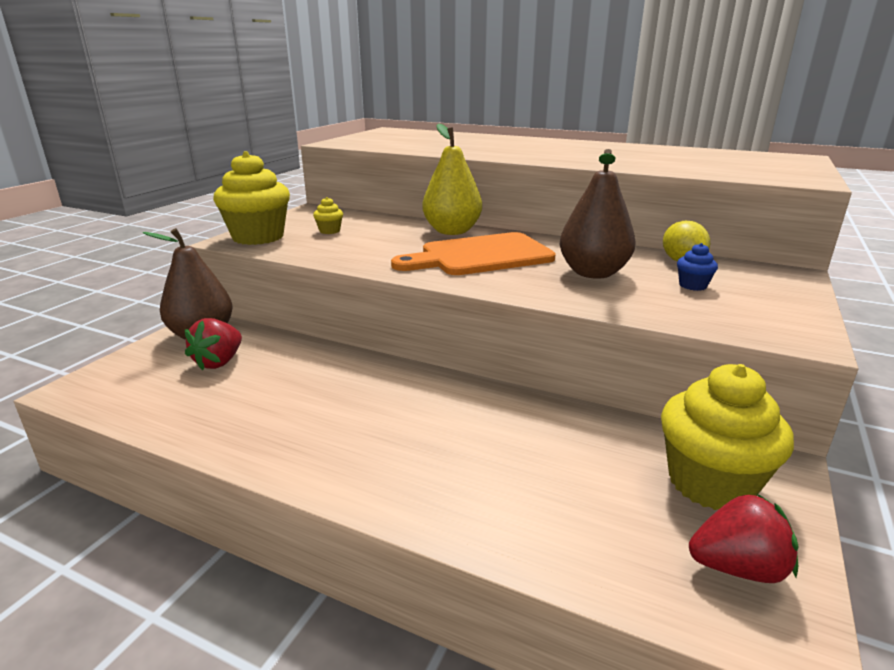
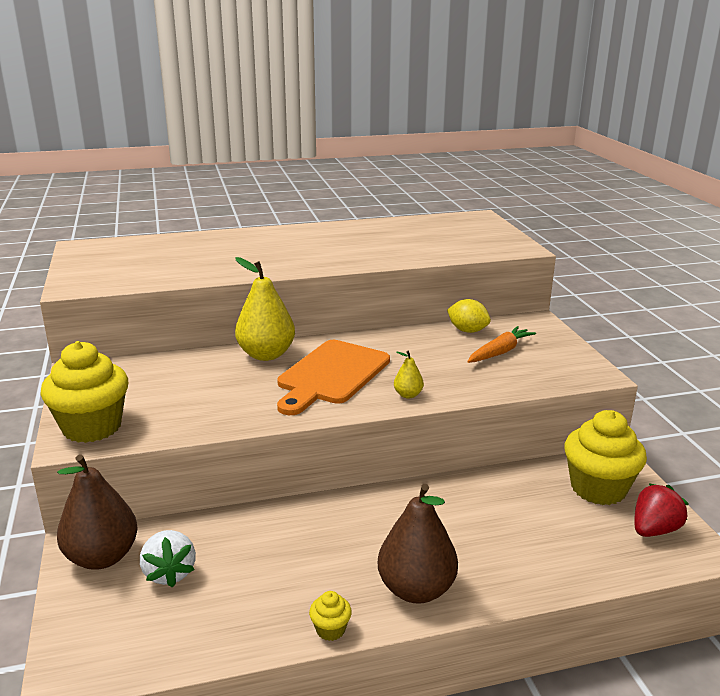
camera: 40 degrees left, 0 degrees up
red strawberry [185,318,242,371] -> white strawberry [140,530,196,588]
yellow cupcake [313,197,343,234] -> yellow cupcake moved to [309,591,352,641]
brown pear [560,149,636,279] -> brown pear moved to [378,484,458,604]
blue cupcake [677,243,718,291] -> orange carrot [467,326,536,363]
none -> yellow pear [394,351,424,399]

